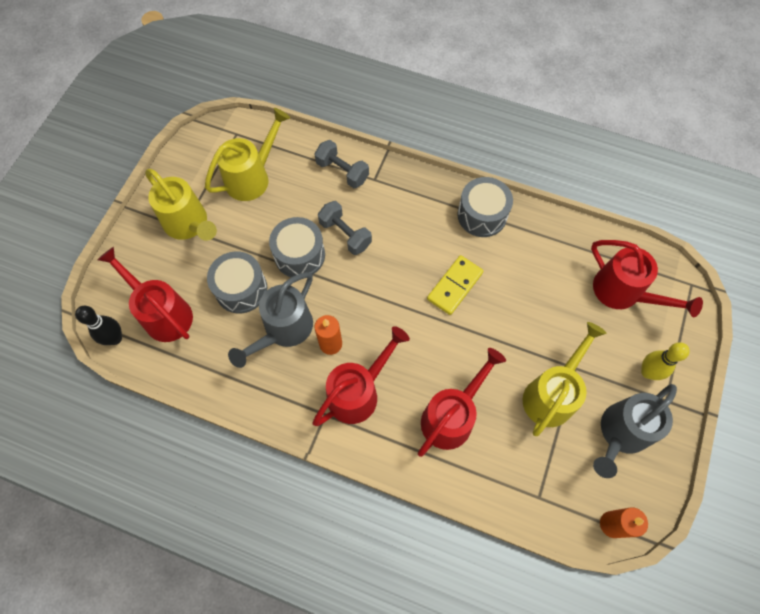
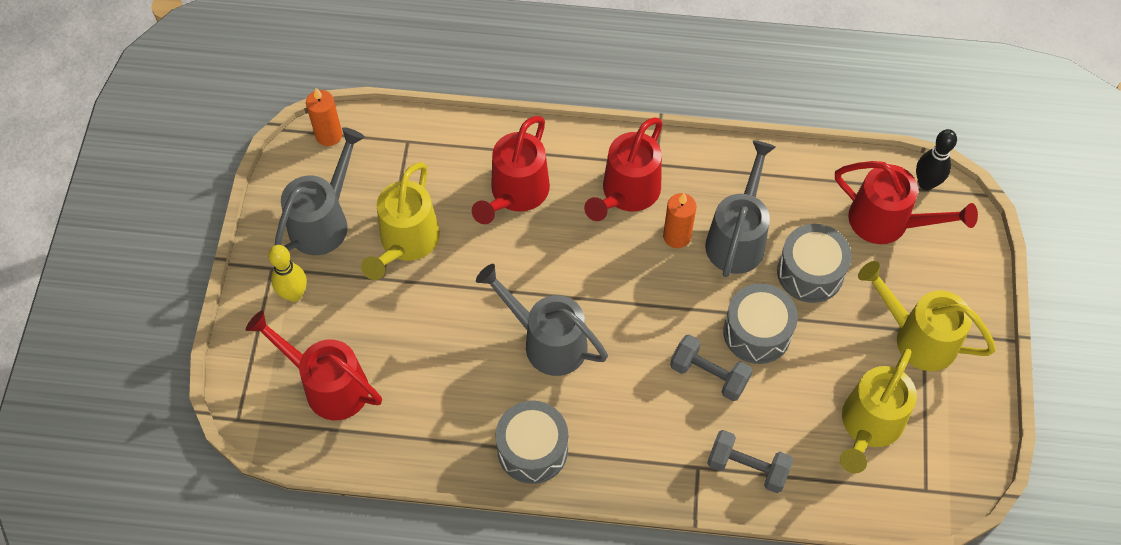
camera: 165 degrees right, 5 degrees down
yellow domino [427,255,483,315] -> grey watering can [476,264,608,376]

